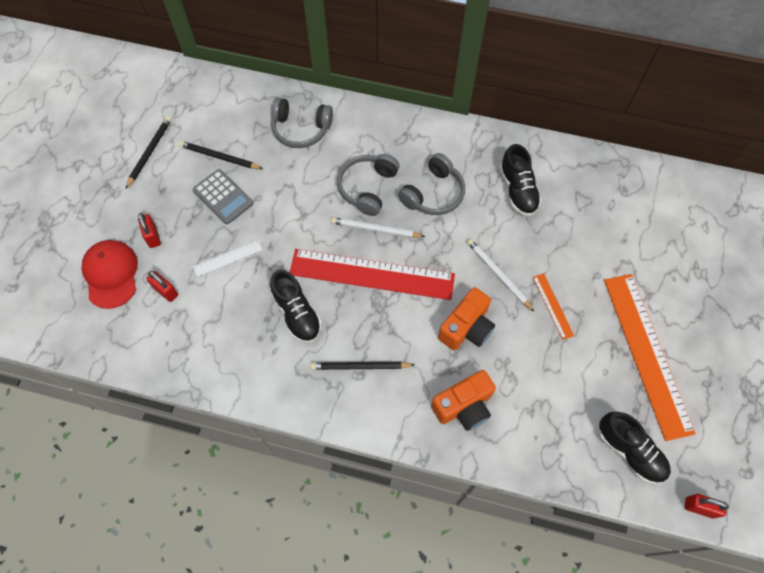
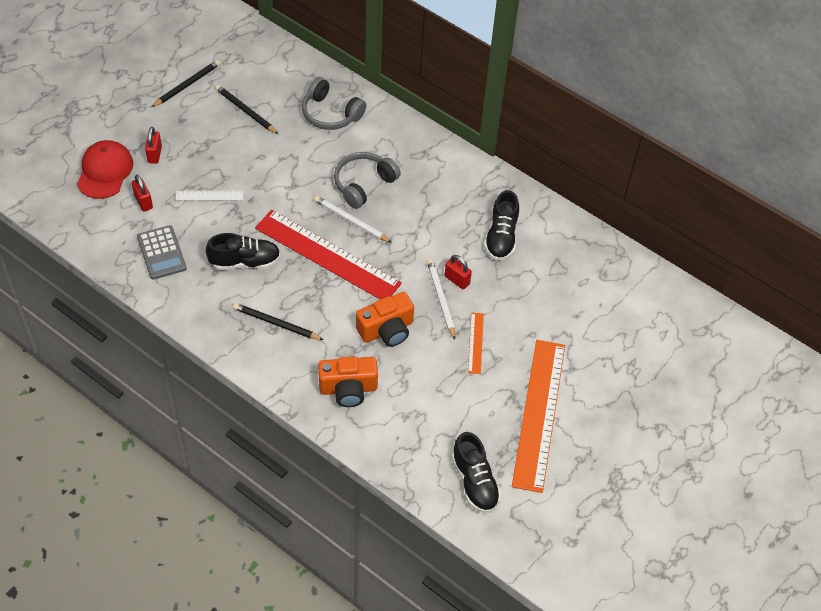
camera: 20 degrees right, 10 degrees down
grey calculator [193,169,253,224] -> grey calculator moved to [137,225,187,280]
black shoe [270,270,322,343] -> black shoe turned 90 degrees counterclockwise [206,233,281,270]
grey headphones [398,153,465,215] -> none
red padlock [685,494,729,518] -> red padlock moved to [445,255,472,289]

